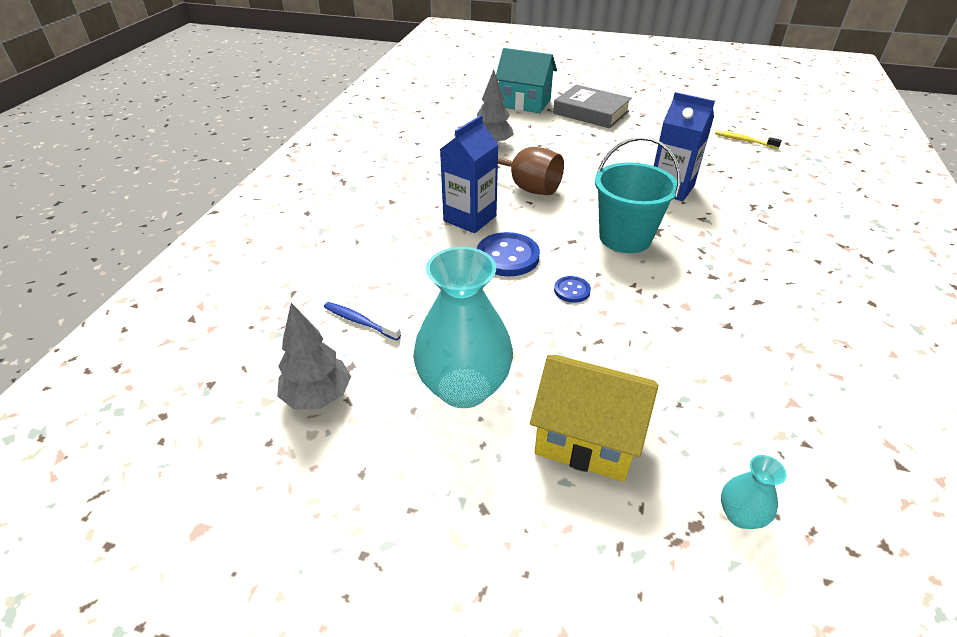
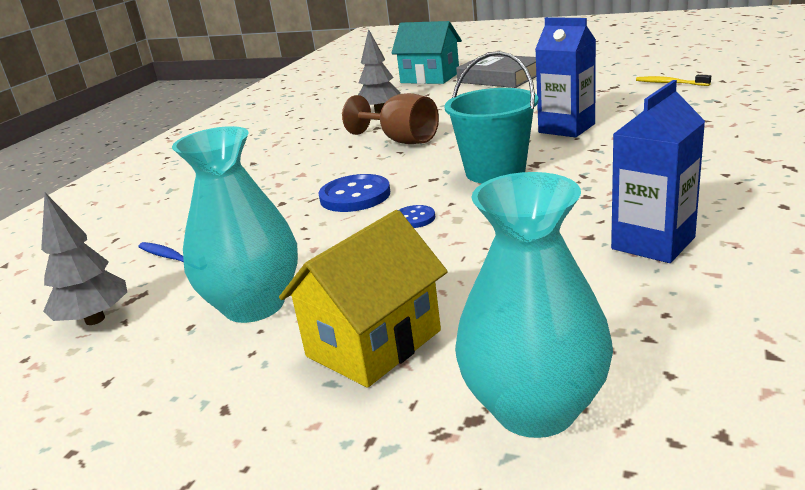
camera: 10 degrees right, 15 degrees down
blue carton [440,115,499,233] -> blue carton moved to [611,80,705,263]
yellow house [530,355,659,482] -> yellow house turned 75 degrees counterclockwise [279,210,448,388]
turquoise vase [721,455,787,529] -> turquoise vase [455,172,613,438], size x2.23

